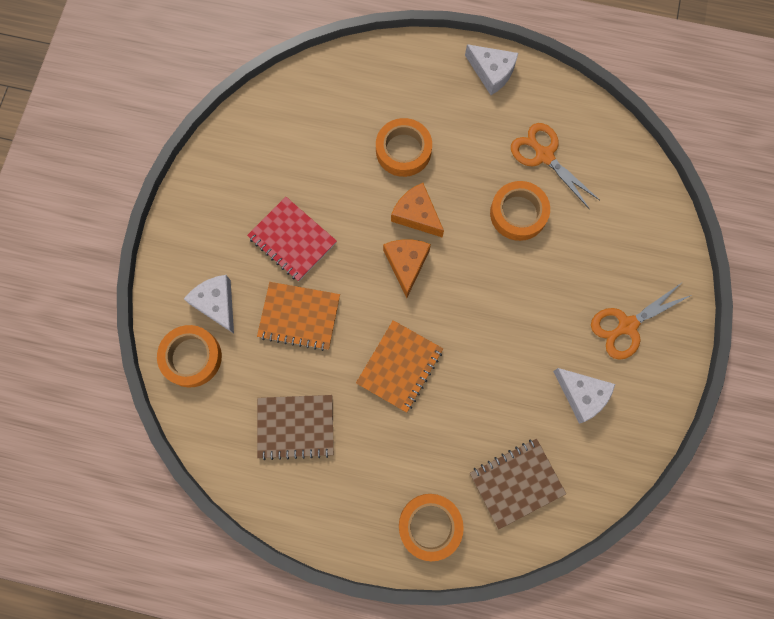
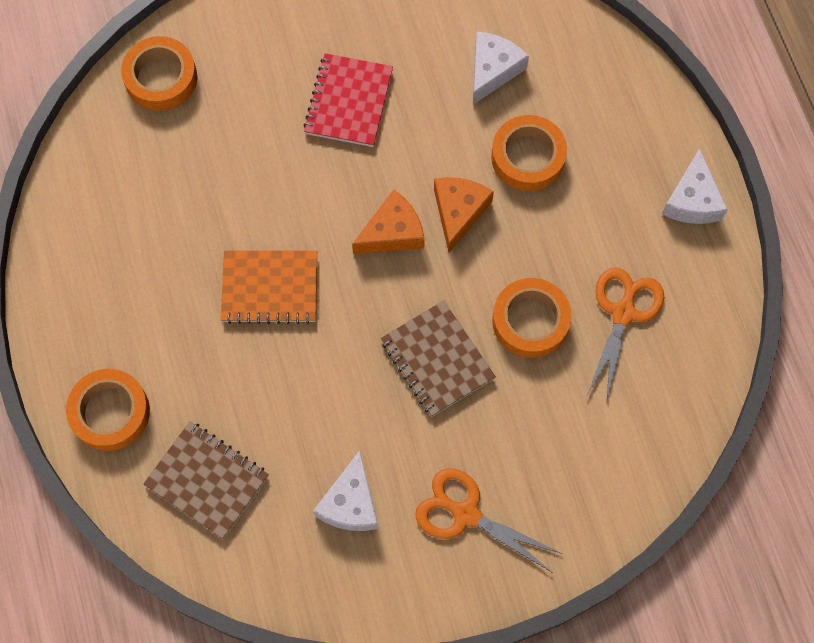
camera: 60 degrees right, 5 degrees down
white cheese [184,275,234,334] -> white cheese moved to [473,32,529,105]
orange notebook [257,282,340,351] -> none
brown notebook [257,395,334,460] -> brown notebook moved to [381,300,496,417]

